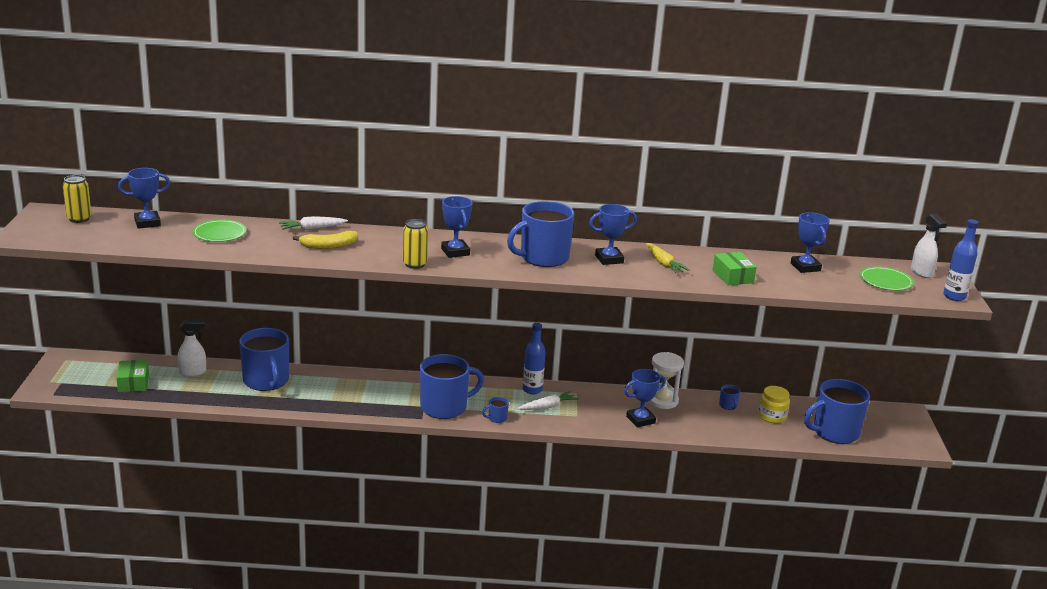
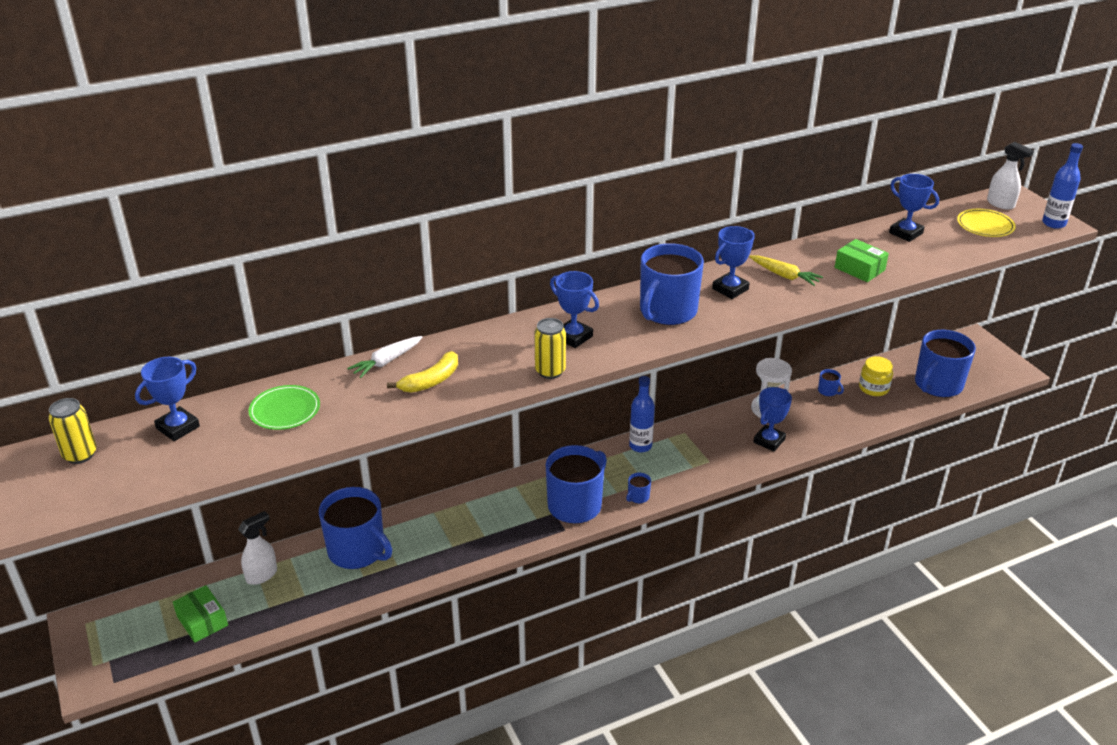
camera: 25 degrees left, 10 degrees up
white carrot [518,391,578,410] -> none
green plate [860,266,914,291] -> yellow plate [957,209,1016,237]

